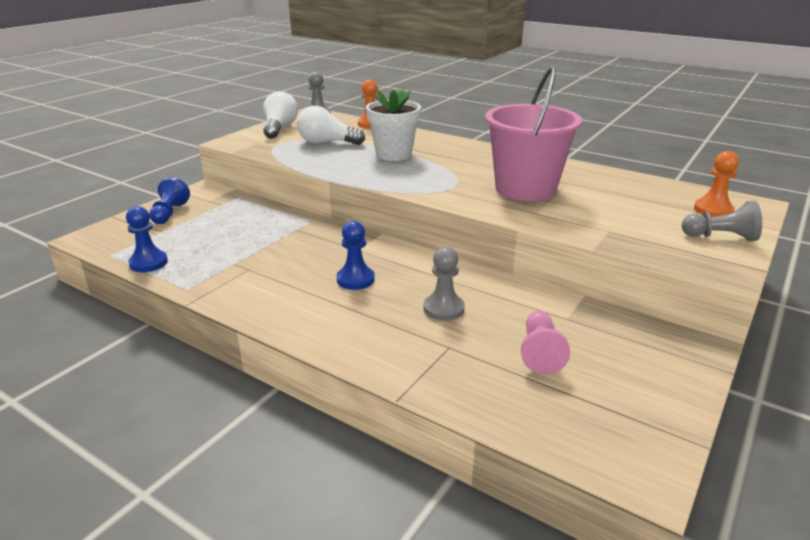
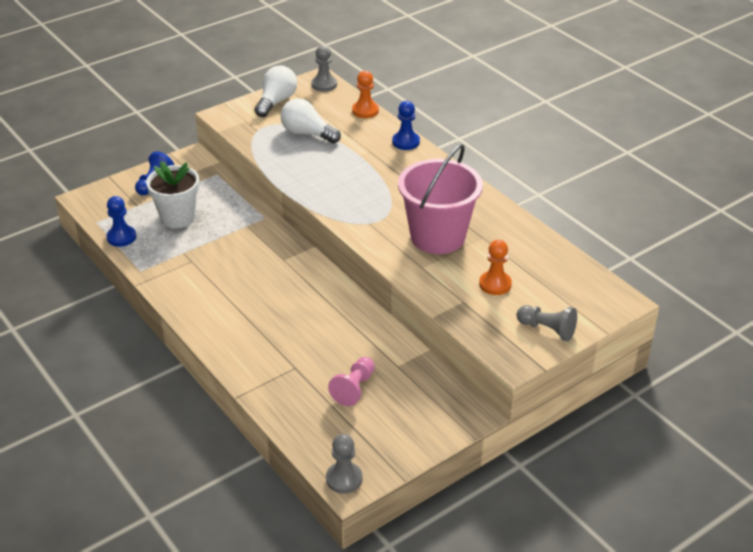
camera: 20 degrees right, 10 degrees up
blue pawn [337,221,375,290] -> blue pawn moved to [392,101,420,150]
white flower pot [366,89,421,161] -> white flower pot moved to [146,161,199,228]
grey pawn [424,247,465,321] -> grey pawn moved to [326,434,362,494]
orange pawn [694,151,739,217] -> orange pawn moved to [479,240,512,295]

